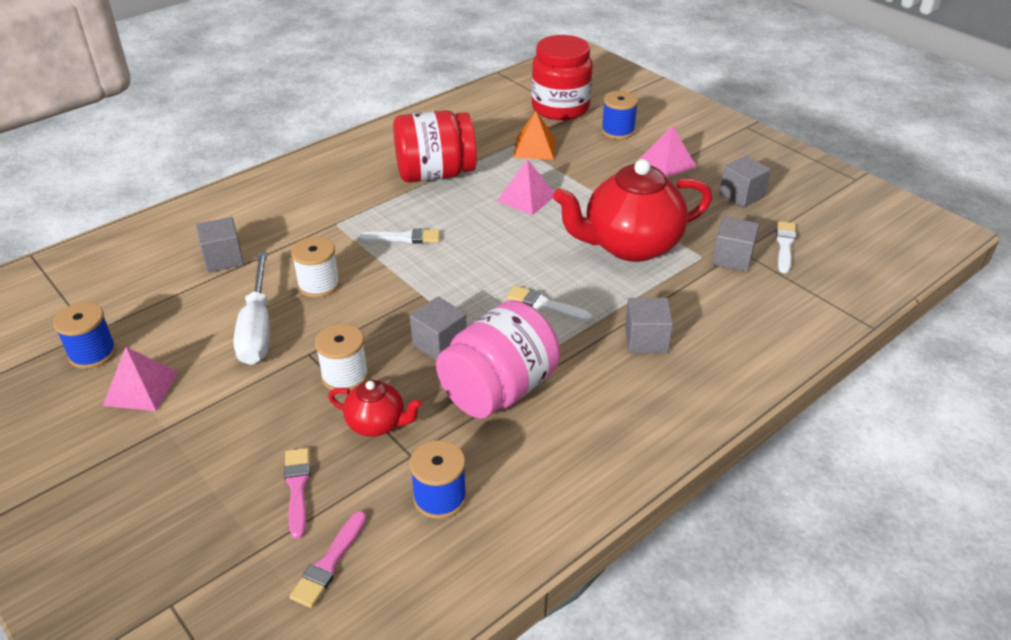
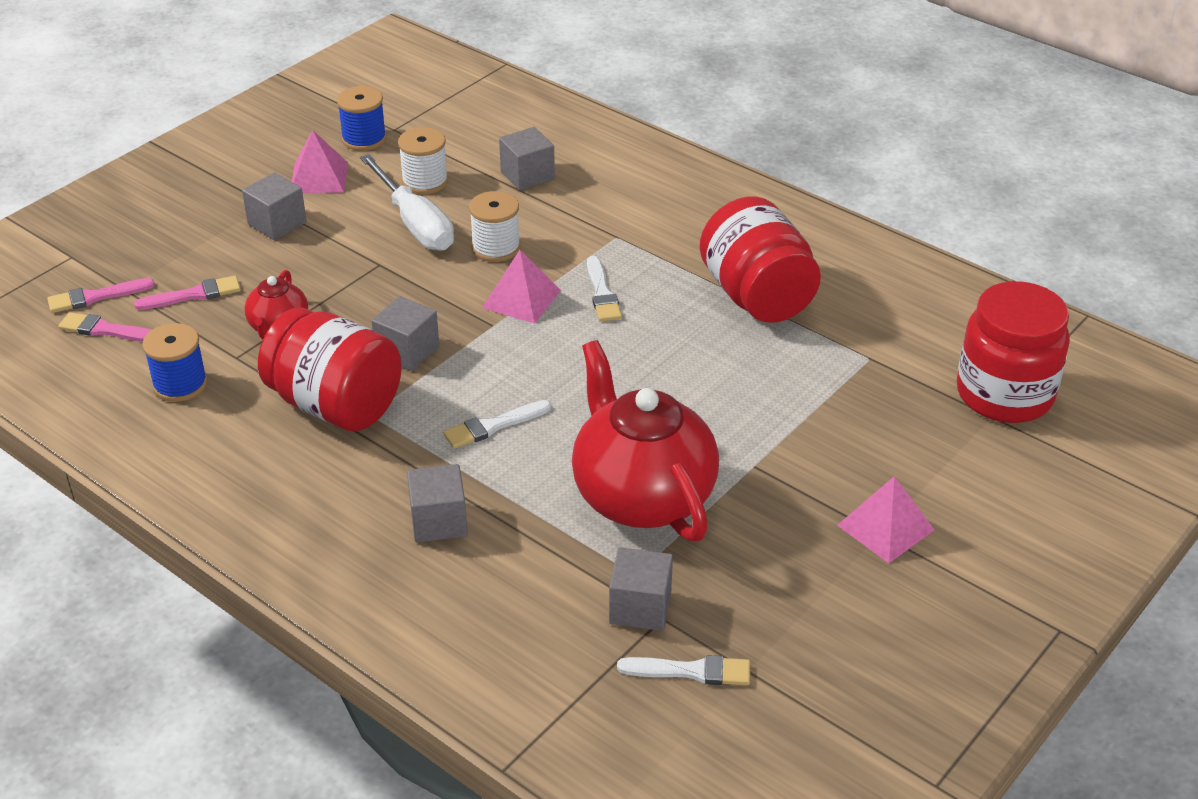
camera: 80 degrees right, 0 degrees up
white screwdriver [233,252,270,365] -> white screwdriver turned 105 degrees counterclockwise [360,154,454,251]
white spool [315,324,369,391] -> white spool moved to [398,127,448,194]
pink jar [436,300,560,419] -> red jar [258,307,402,431]
pink pyramid [497,159,554,215] -> pink pyramid moved to [482,250,561,324]
white brush [507,286,592,321] -> white brush turned 135 degrees counterclockwise [443,400,551,449]
orange pyramid [513,111,556,160] -> none
blue spool [601,91,638,139] -> none
grey cube [719,156,771,208] -> grey cube moved to [242,172,307,240]
none -> pink brush [47,278,155,313]

